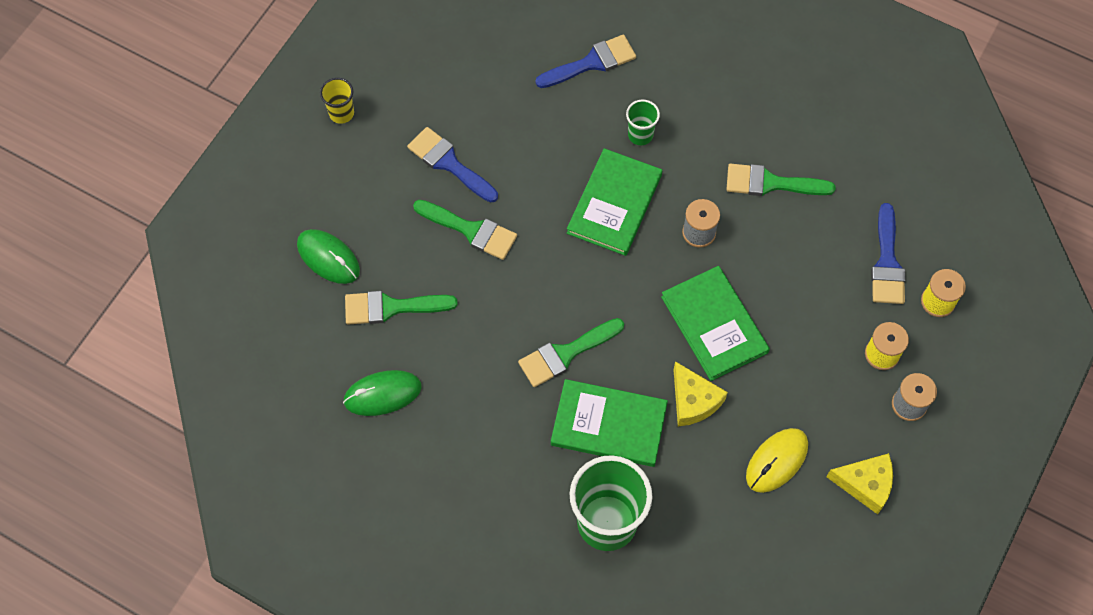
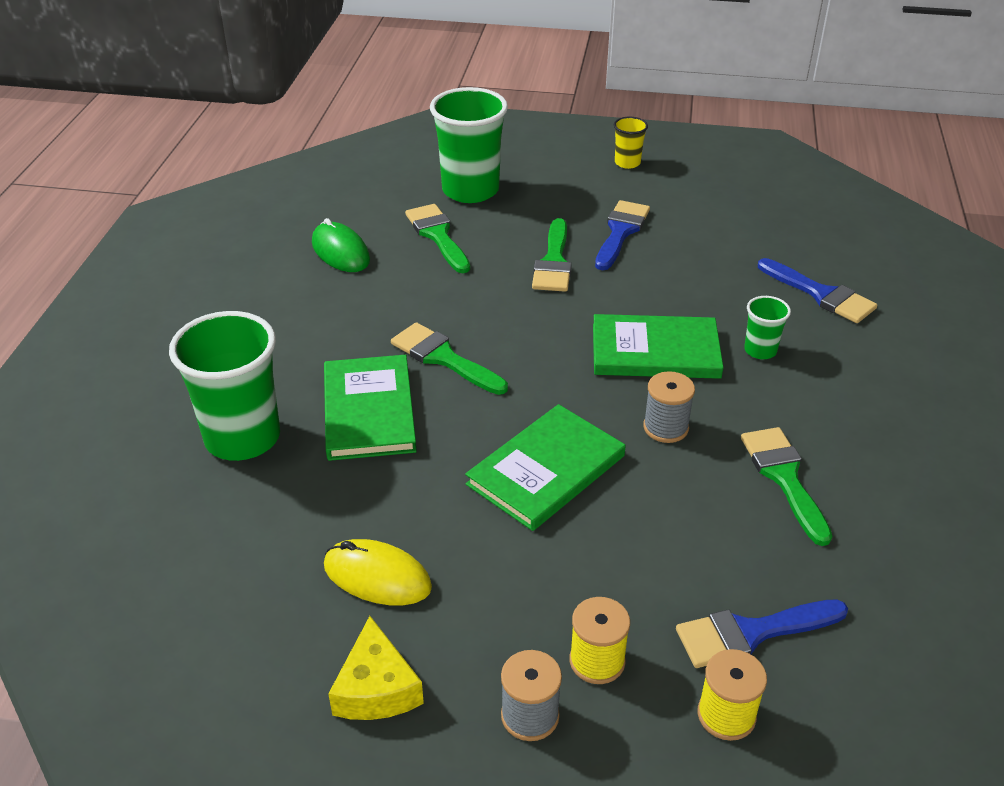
camera: 70 degrees right, 25 degrees down
green mouse [297,229,360,284] -> green cup [430,87,508,203]
yellow cheese [674,361,728,426] -> none

